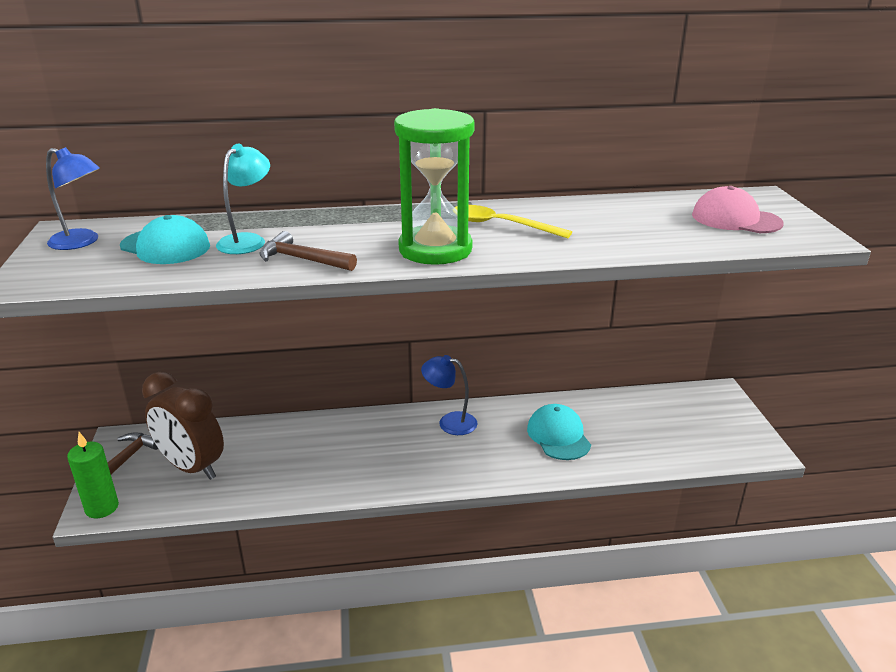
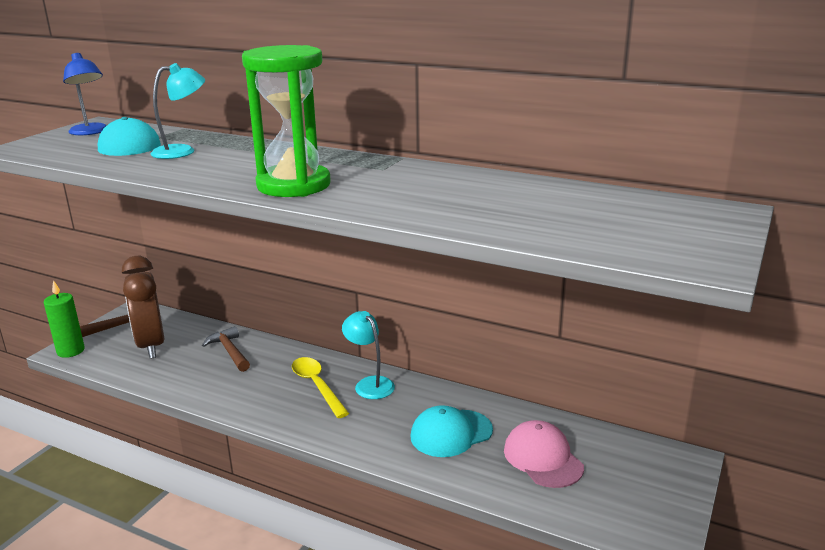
camera: 35 degrees right, 5 degrees down
brown hammer [259,231,357,271] -> brown hammer moved to [202,326,250,372]
blue lamp [421,355,477,435] -> turquoise lamp [342,311,395,399]
yellow spoon [455,205,572,238] -> yellow spoon moved to [292,357,349,418]
turquoise cap [527,404,591,460] -> turquoise cap turned 135 degrees counterclockwise [411,405,493,457]
pink cap [692,186,784,233] -> pink cap moved to [504,420,584,488]

